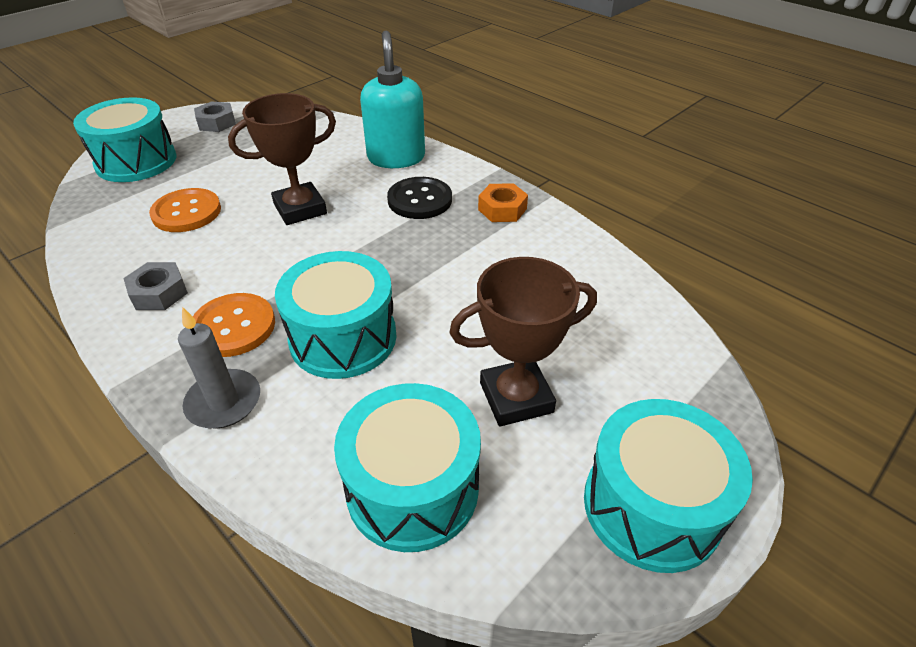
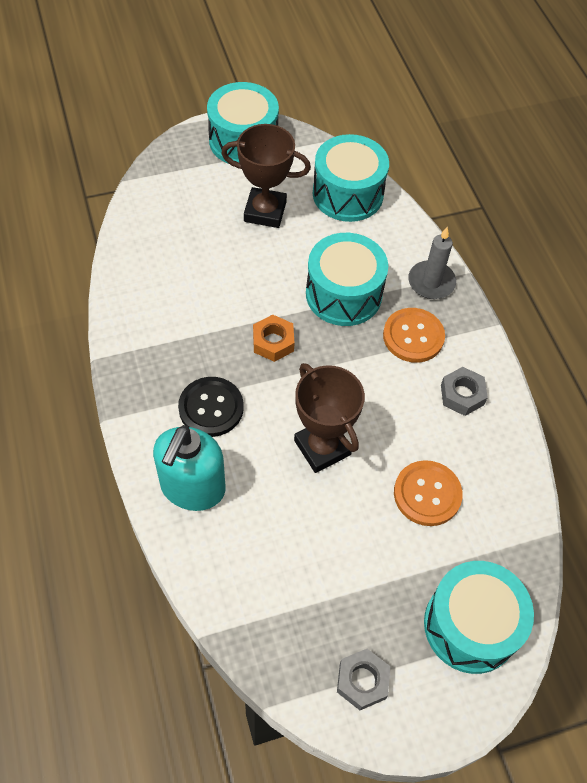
camera: 155 degrees left, 15 degrees up
brown trophy [228,93,336,225] -> brown trophy turned 60 degrees clockwise [294,363,365,473]
orange nut [478,183,528,222] -> orange nut moved to [253,315,295,362]

